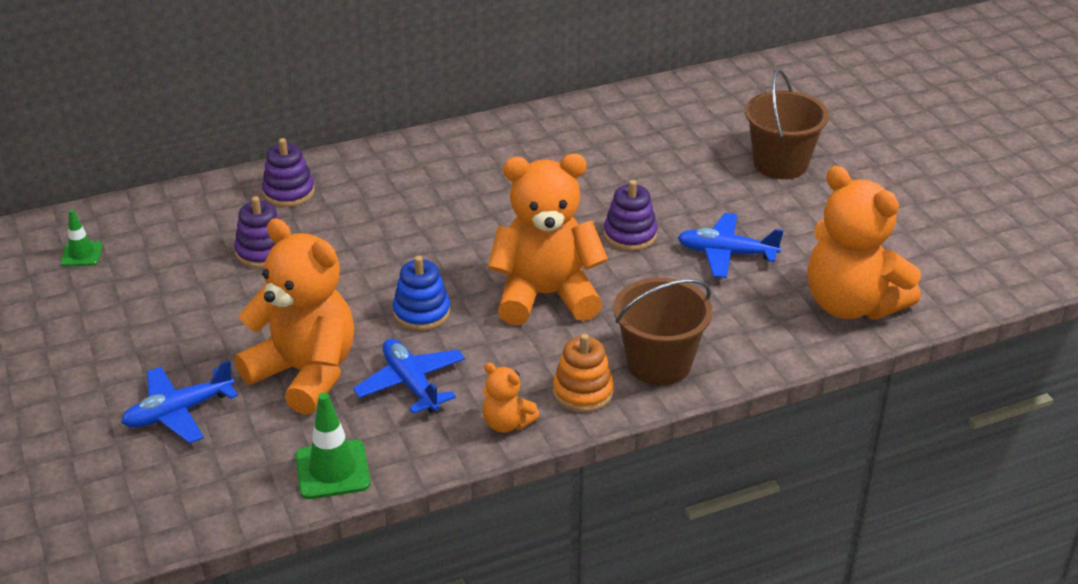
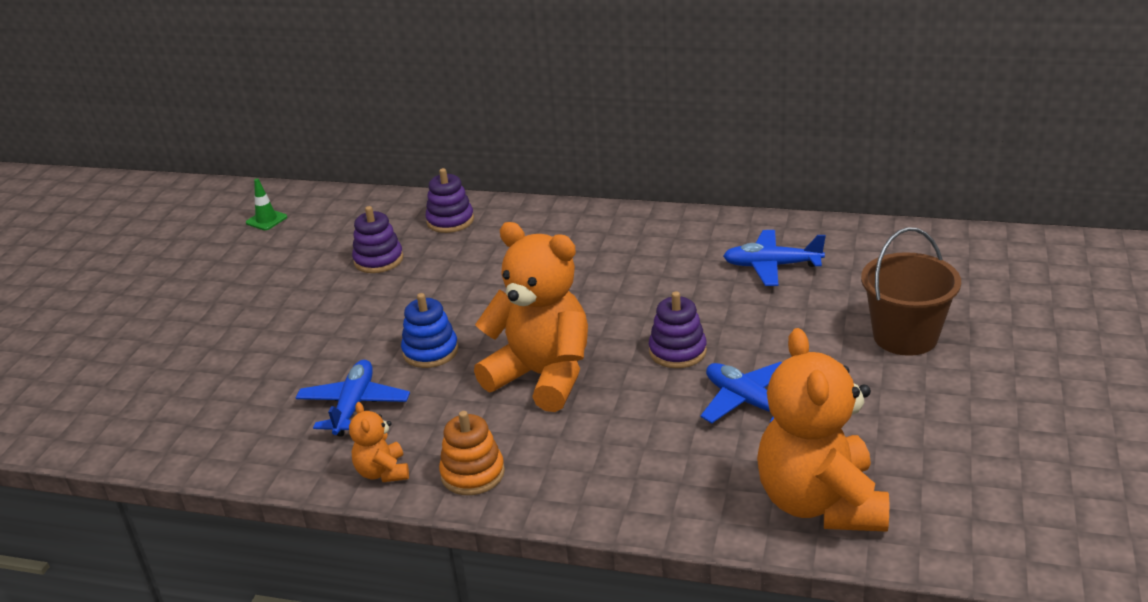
camera: 40 degrees right, 5 degrees down
blue plane [121,360,238,444] -> blue plane moved to [723,230,826,286]
orange teddy bear [235,218,354,415] -> none
green traffic cone [295,392,371,499] -> none
brown bucket [613,278,713,385] -> none

